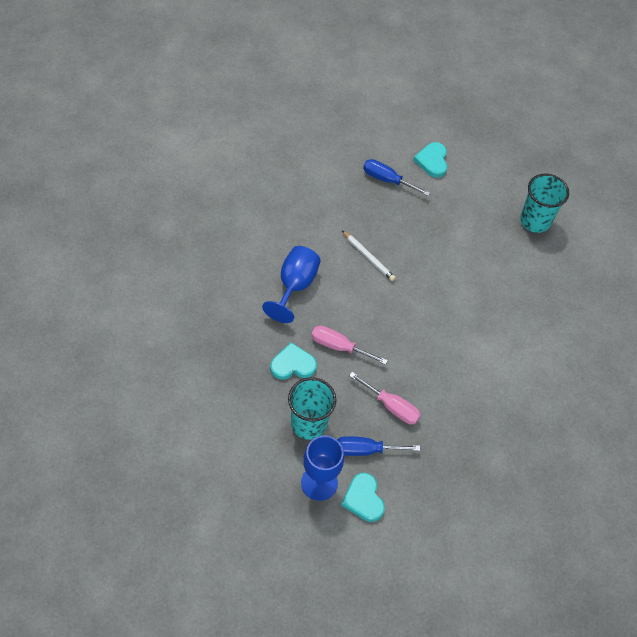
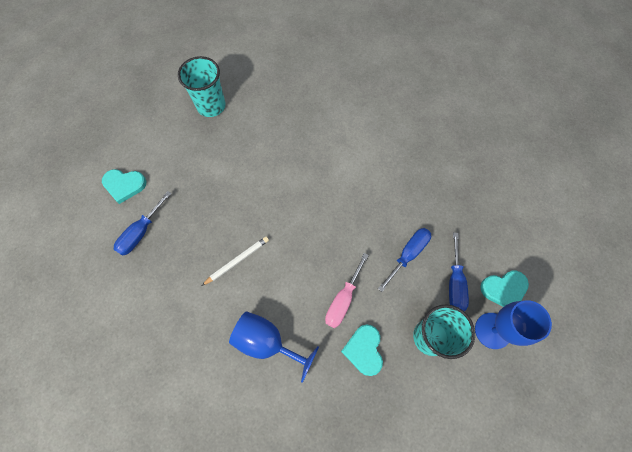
camera: 80 degrees left, 10 degrees up
pink screwdriver [349,372,421,424] -> blue screwdriver [378,228,431,292]

